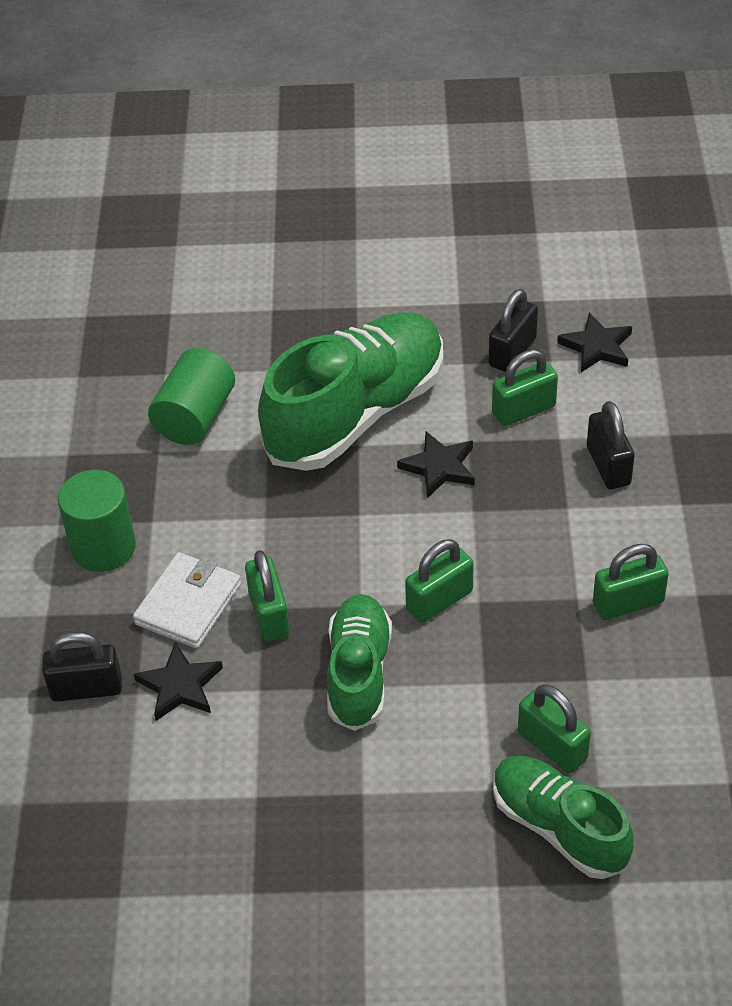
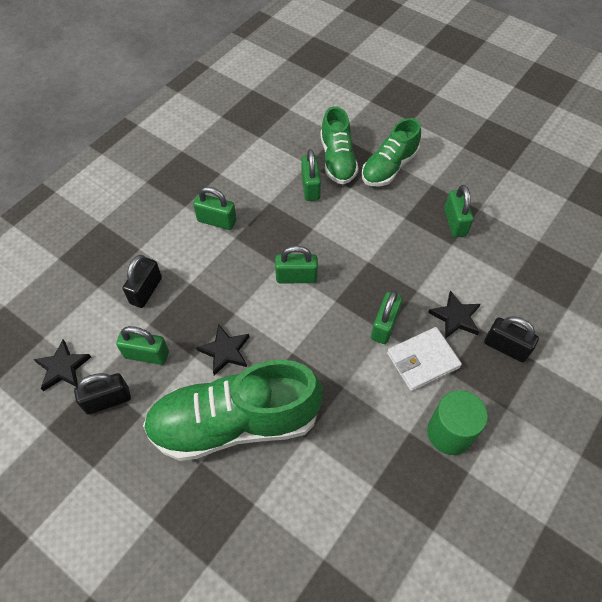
camera: 145 degrees left, 10 degrees up
green cylinder [148,348,235,445] -> none
green shoe [327,594,392,731] -> green shoe moved to [361,118,421,186]
none -> green padlock [444,185,473,237]

